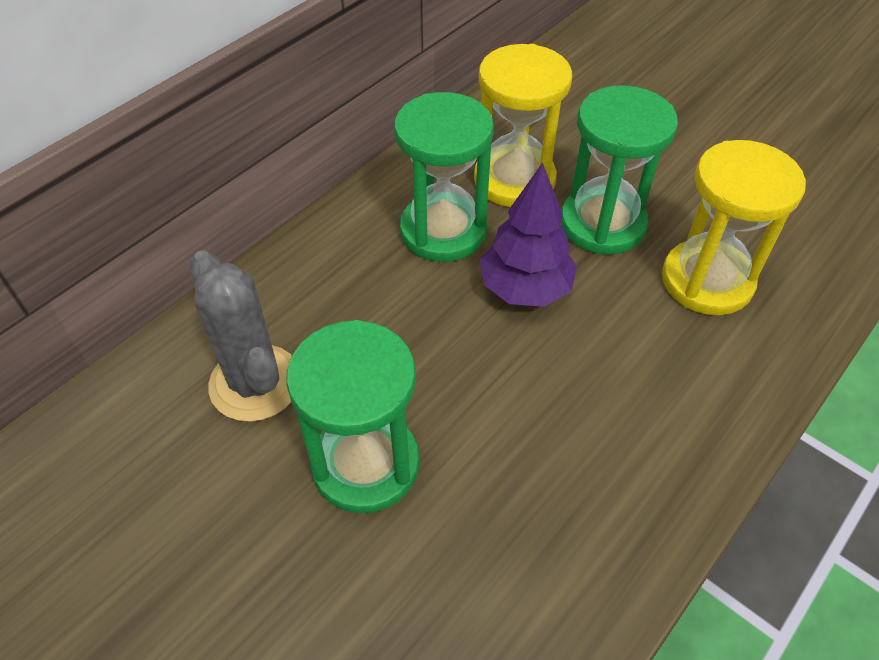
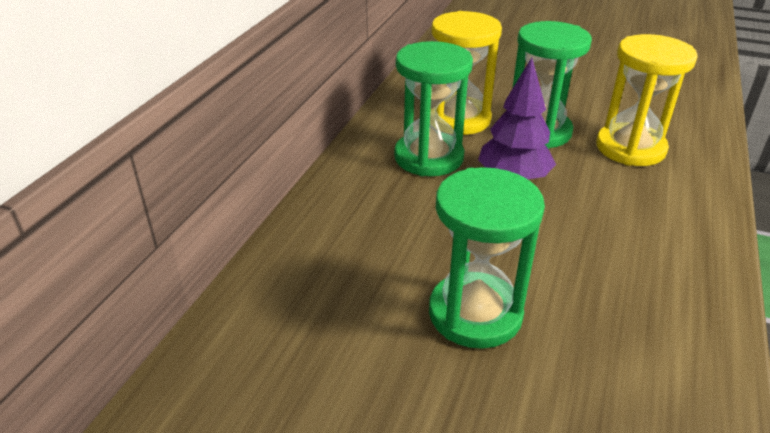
camera: 20 degrees left, 15 degrees down
grey cactus [190,250,292,422] -> none

